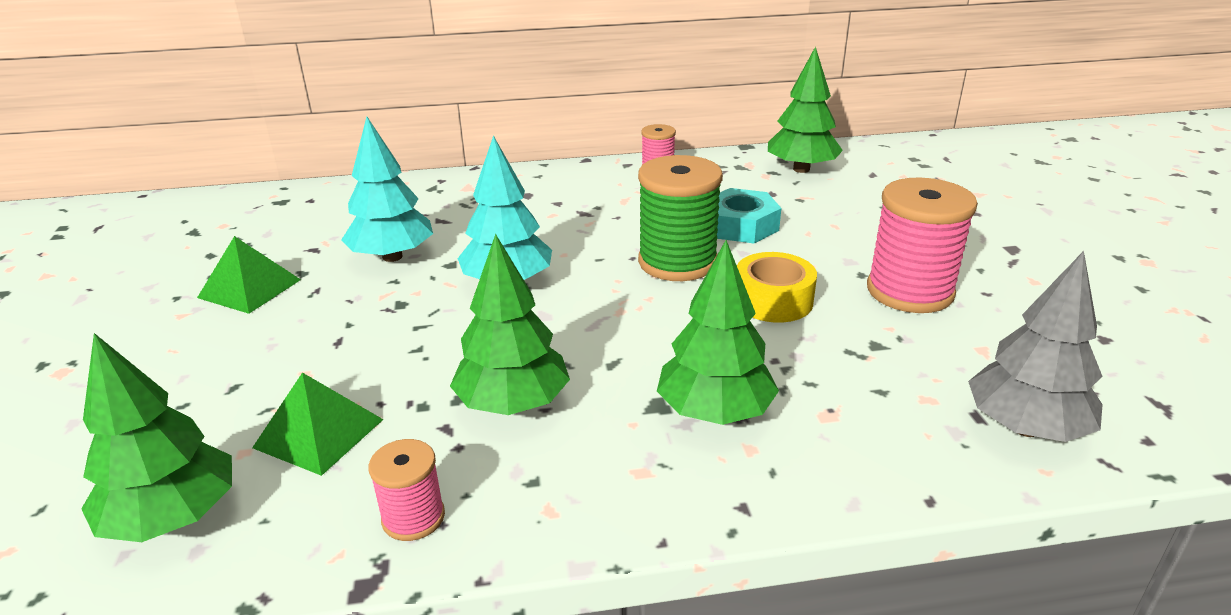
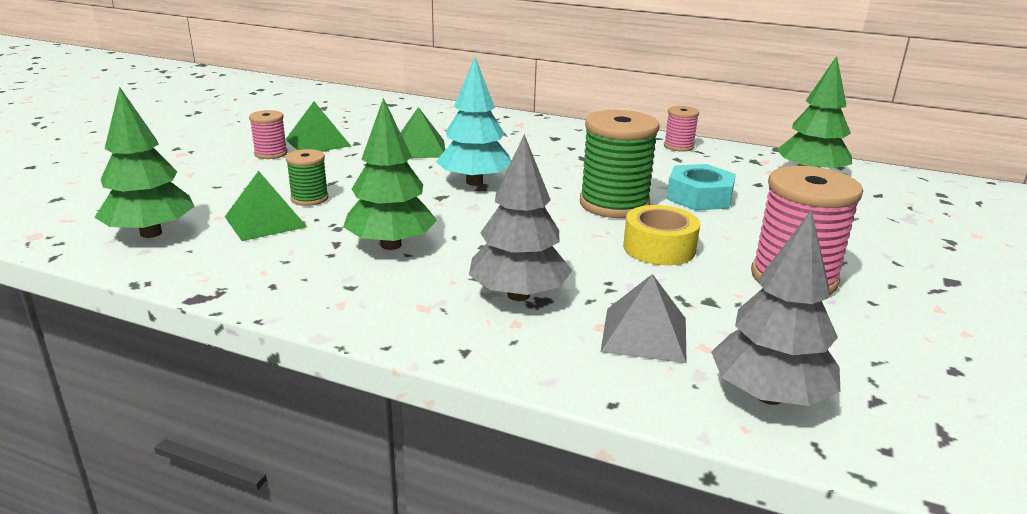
camera: 30 degrees right, 5 degrees down
turquoise tree [341,117,433,262] -> green pyramid [400,107,445,158]
pink spool [369,439,445,541] -> pink spool moved to [249,110,288,159]
green tree [657,240,779,425] -> grey tree [469,134,572,301]
none -> green spool [286,149,328,206]
none -> grey pyramid [601,274,687,363]

